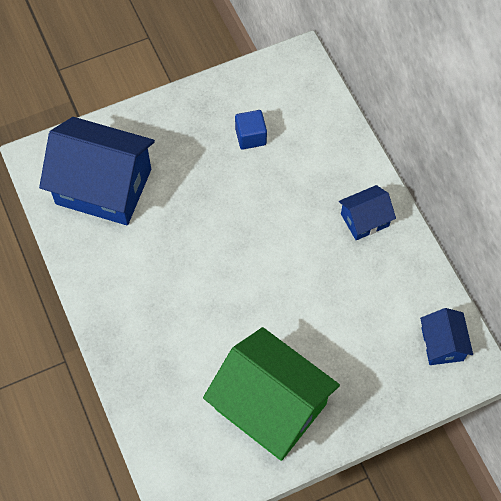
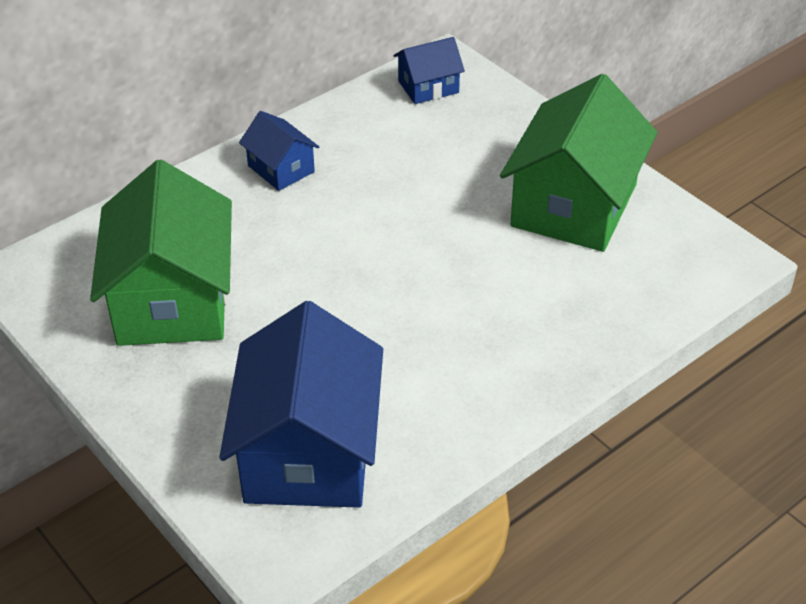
camera: 105 degrees left, 20 degrees down
blue cube [235,110,267,150] -> green house [90,160,232,346]

